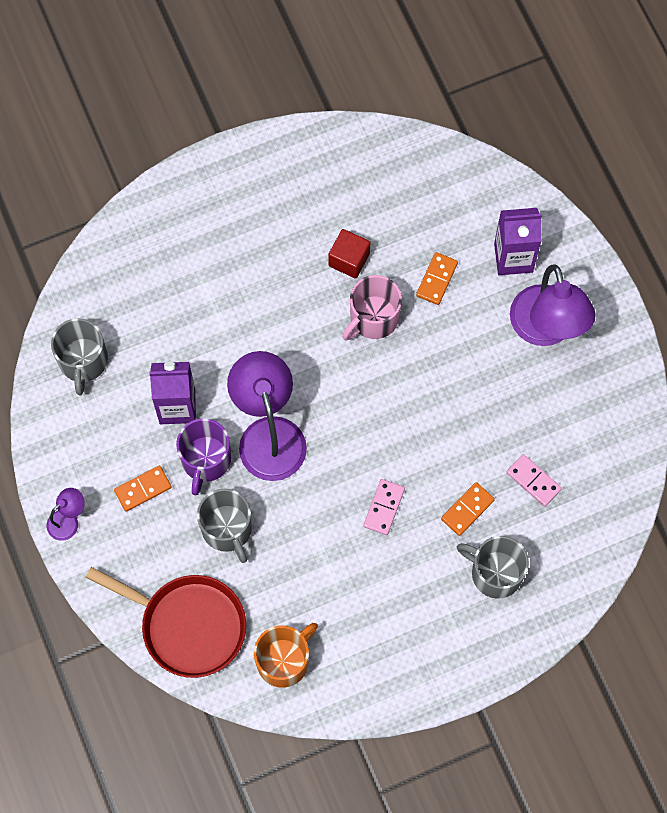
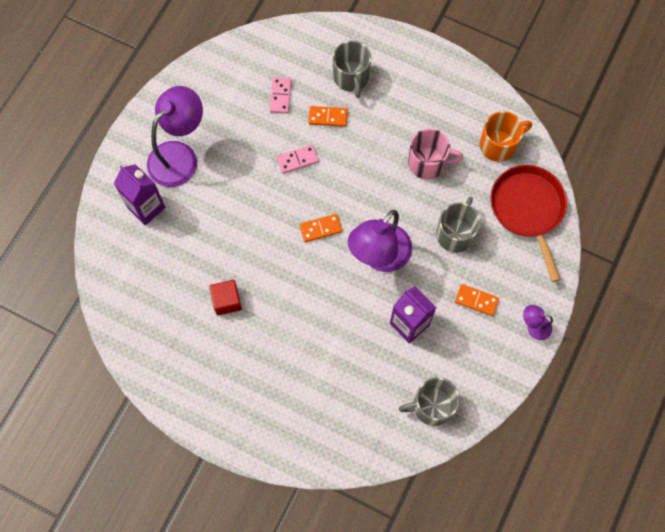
camera: 130 degrees left, 0 degrees up
grey mug [51,318,108,395] -> grey mug turned 150 degrees counterclockwise [399,377,460,426]
purple mug [176,418,231,496] -> none
orange mug [254,623,318,688] -> orange mug turned 150 degrees clockwise [480,111,532,162]
pink mug [342,275,402,340] -> pink mug moved to [408,129,463,179]
pink domino [363,479,405,535] -> pink domino moved to [277,145,319,174]
orange domino [416,252,458,305] -> orange domino moved to [299,214,342,242]

